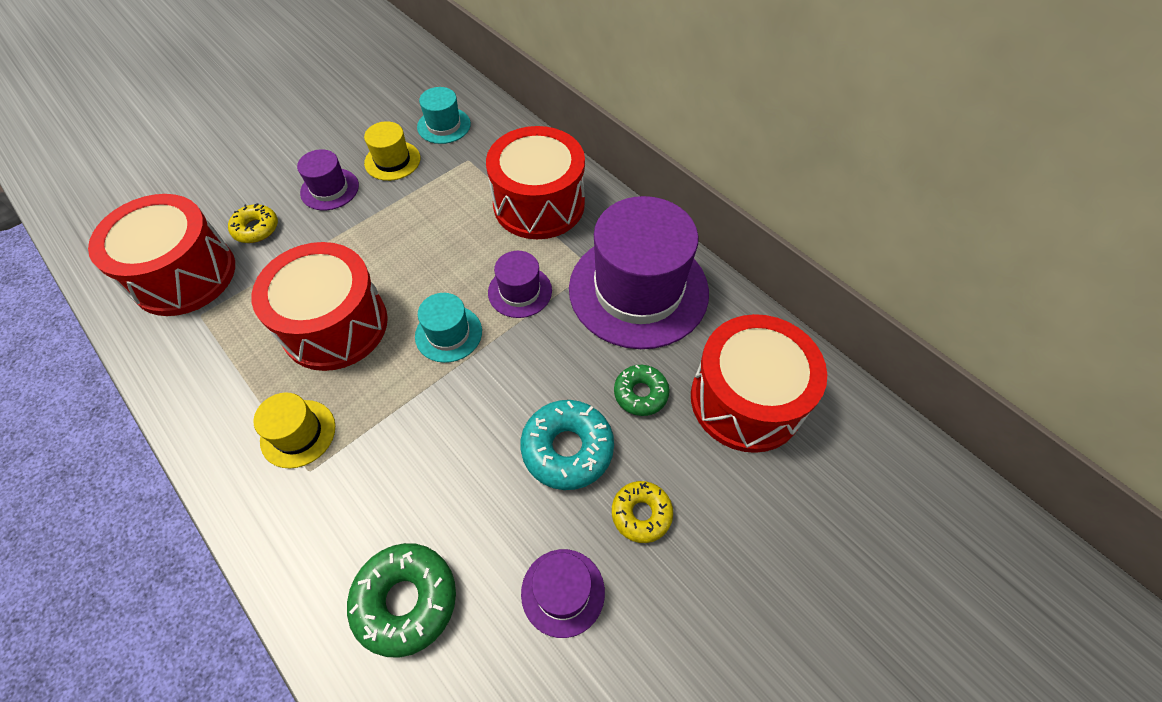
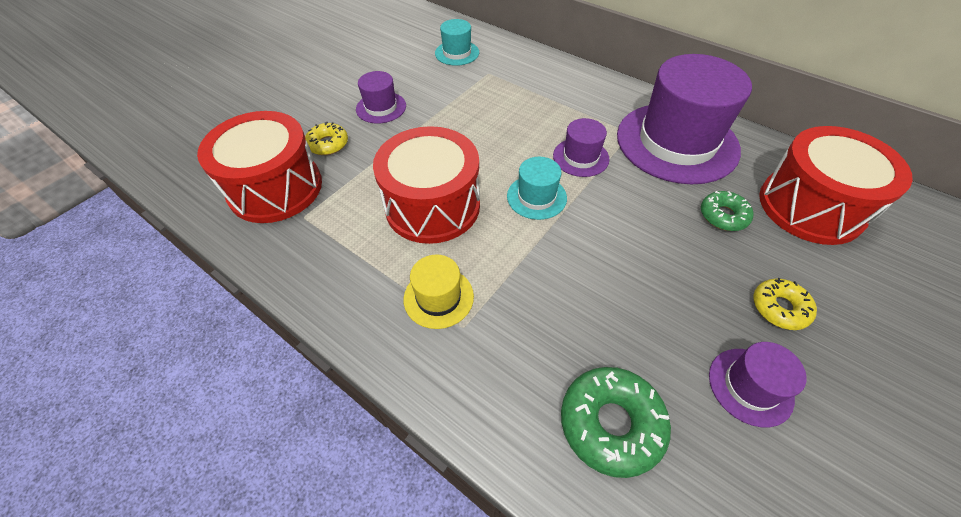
camera: 10 degrees left, 5 degrees down
yellow hat [364,121,420,181] -> none
red drum [486,126,585,239] -> none
turquoise donut [521,400,614,490] -> none

